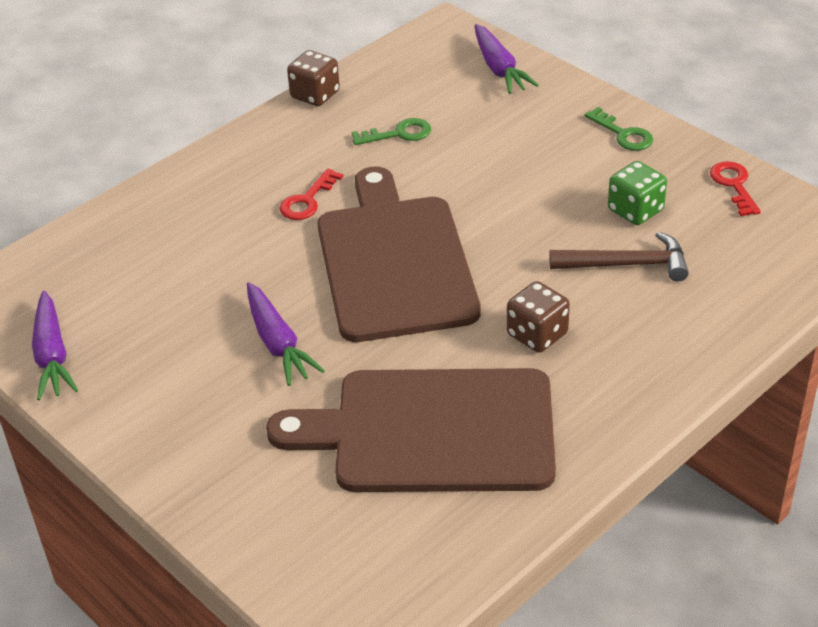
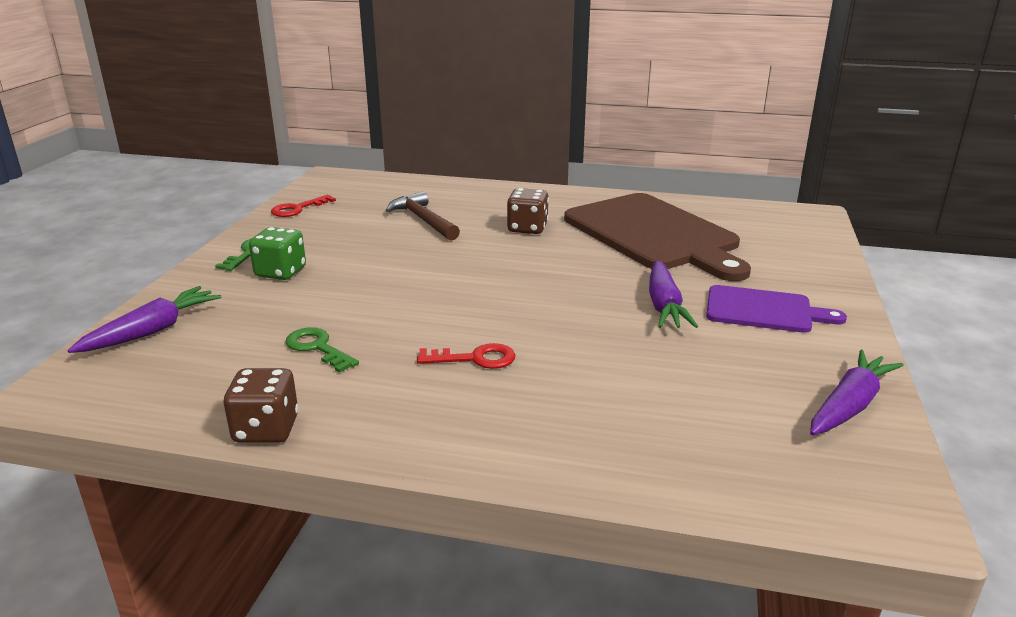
camera: 125 degrees left, 15 degrees down
purple carrot [247,282,325,386] -> purple carrot turned 150 degrees clockwise [649,260,698,328]
brown cutting board [318,167,481,342] -> none
green dice [608,161,667,225] -> green dice moved to [249,227,306,280]
none -> purple cutting board [706,285,847,333]

